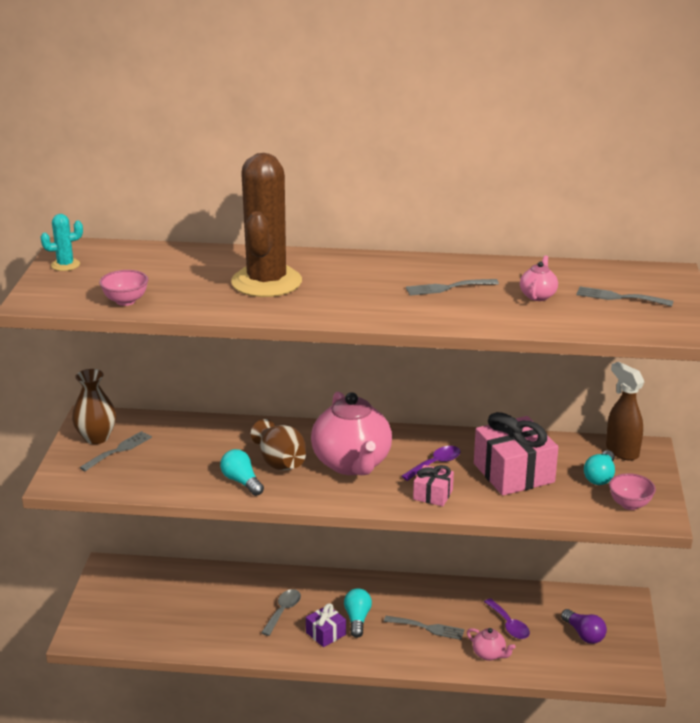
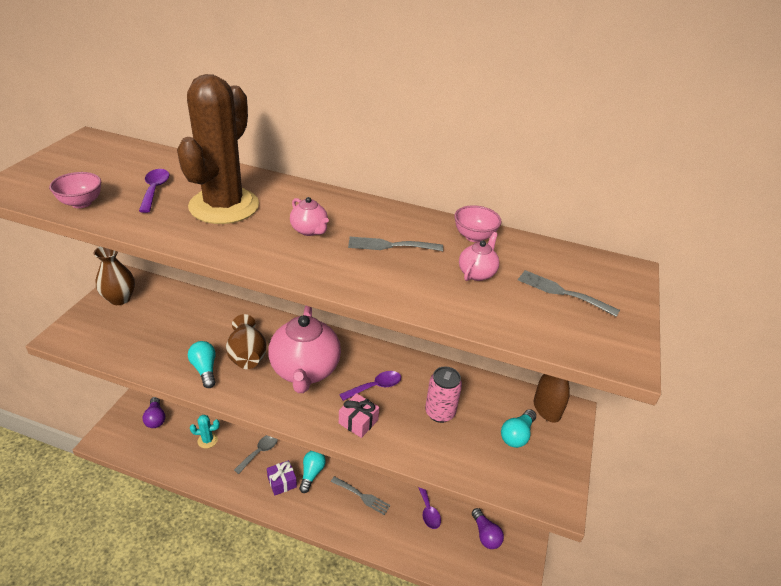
camera: 10 degrees right, 10 degrees up
turquoise cactus [41,214,83,271] -> turquoise cactus moved to [190,415,220,448]
grey fork [79,431,152,471] -> none
pink teapot [467,628,516,661] -> pink teapot moved to [290,197,329,236]
pink gift [474,412,558,496] -> pink can [425,367,462,423]
pink bowl [609,473,656,510] -> pink bowl moved to [454,205,501,242]
none -> purple spoon [139,169,170,213]
none -> purple light bulb [143,397,165,428]

